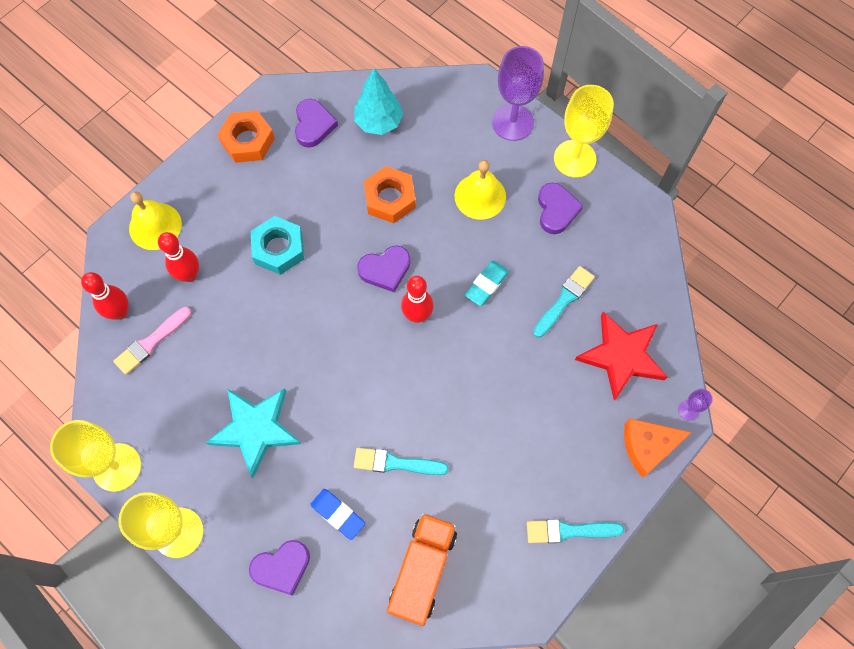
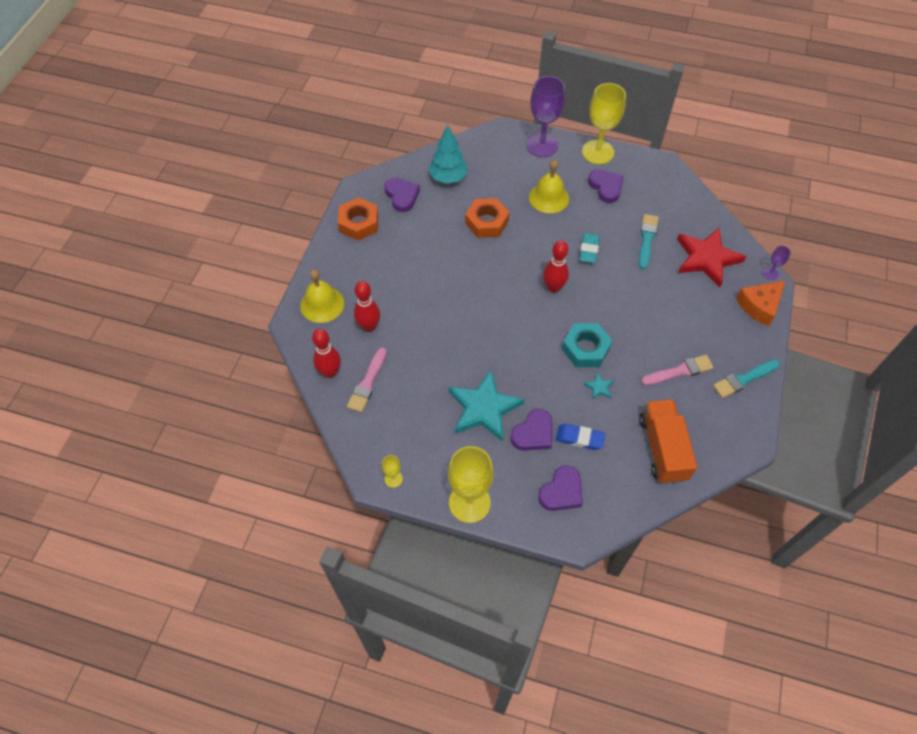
camera: 25 degrees left, 10 degrees down
yellow goblet [50,420,141,492] -> yellow goblet [382,455,403,488], size x0.44
turquoise nut [251,216,304,275] -> turquoise nut moved to [562,323,612,367]
turquoise brush [354,448,449,475] -> turquoise star [583,372,614,400]
purple heart [357,245,411,292] -> purple heart moved to [510,409,552,451]
none -> pink brush [641,355,714,386]

